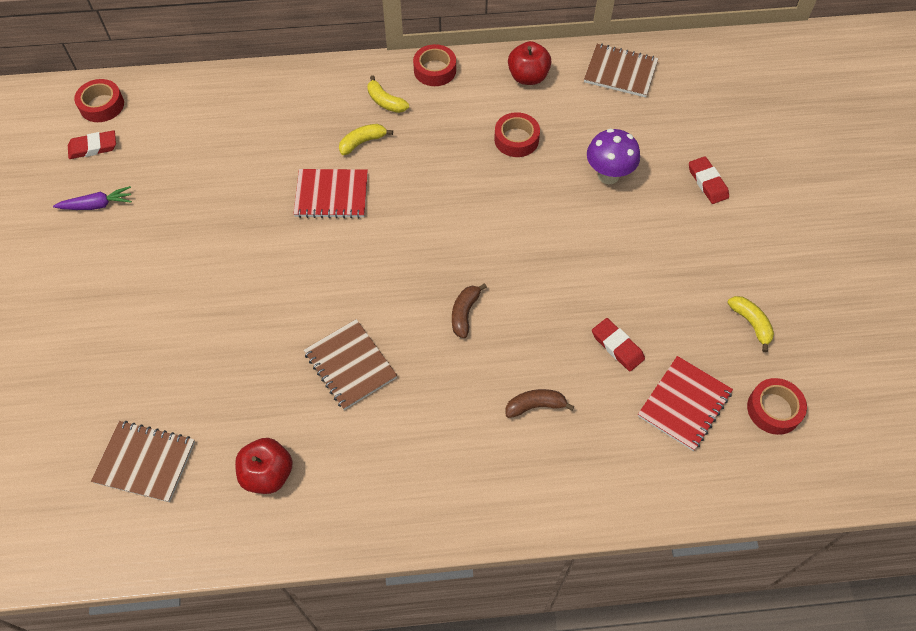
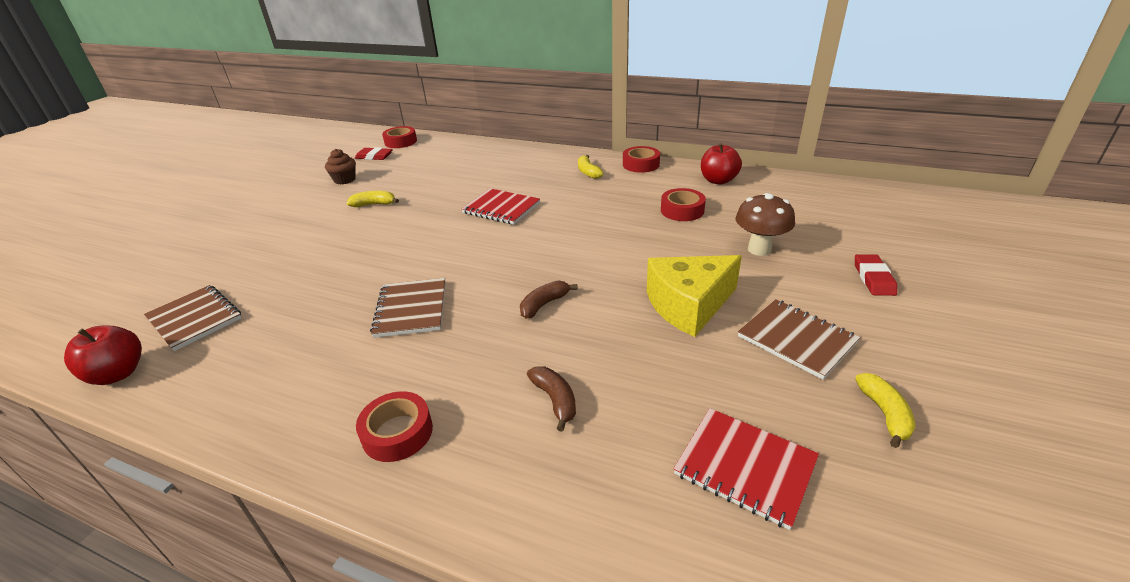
camera: 30 degrees right, 25 degrees down
purple carrot [53,186,132,210] -> brown cupcake [325,149,356,185]
red apple [235,438,293,494] -> red apple moved to [64,325,142,385]
yellow banana [339,124,393,155] -> yellow banana moved to [347,191,399,207]
brown banana [506,389,574,418] -> brown banana turned 45 degrees clockwise [527,366,576,432]
brown notebook [584,44,658,97] -> brown notebook moved to [738,299,860,380]
purple mushroom [587,128,640,184] -> brown mushroom [735,193,795,256]
red eraser [592,318,645,371] -> none
red notebook [638,356,733,451] -> red notebook turned 60 degrees clockwise [674,408,819,530]
red tape [747,378,807,435] -> red tape moved to [356,391,433,462]
none -> yellow cheese [647,255,742,337]

